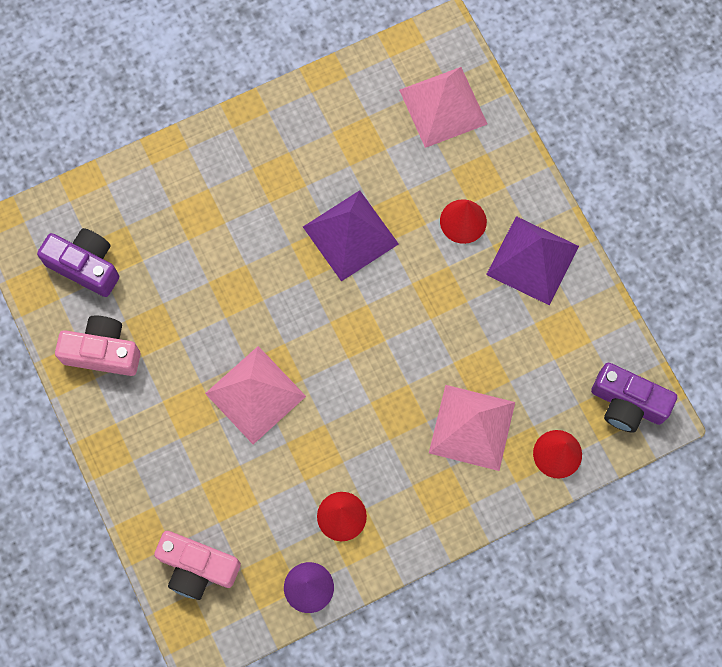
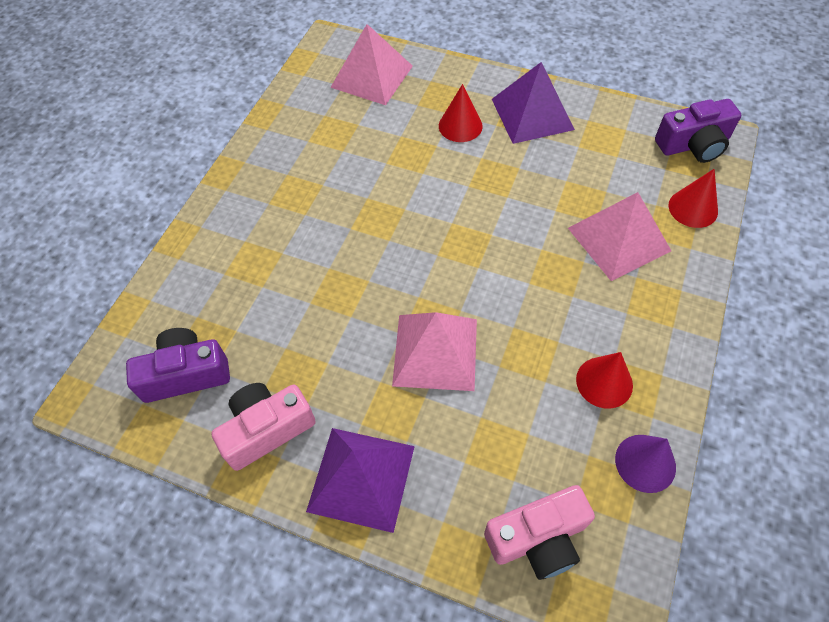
camera: 40 degrees left, 15 degrees down
purple pyramid [303,190,399,282] -> purple pyramid moved to [306,428,415,533]

